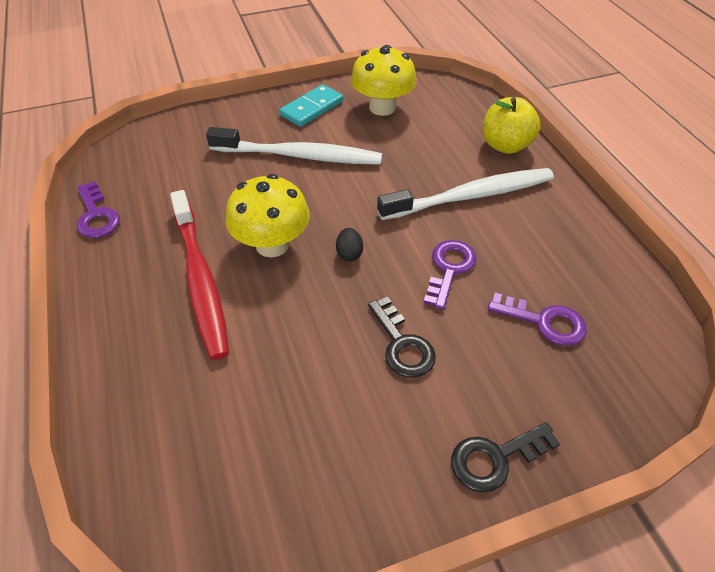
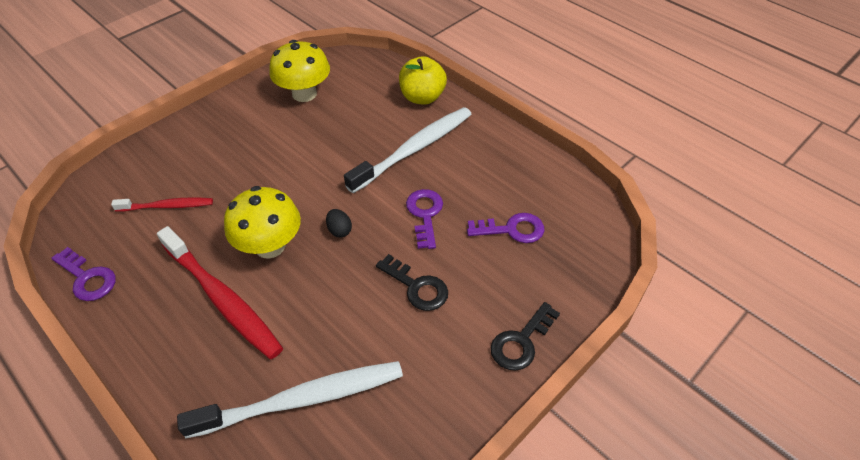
camera: 25 degrees left, 0 degrees up
white toothbrush [206,127,382,165] -> white toothbrush moved to [177,361,403,439]
turquoise domino [280,84,343,127] -> none
none -> red toothbrush [111,197,213,212]

